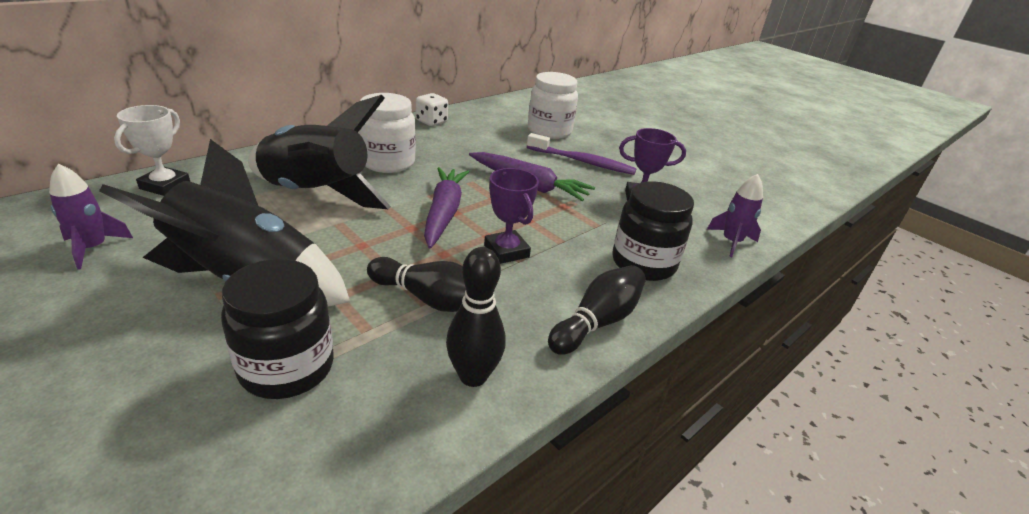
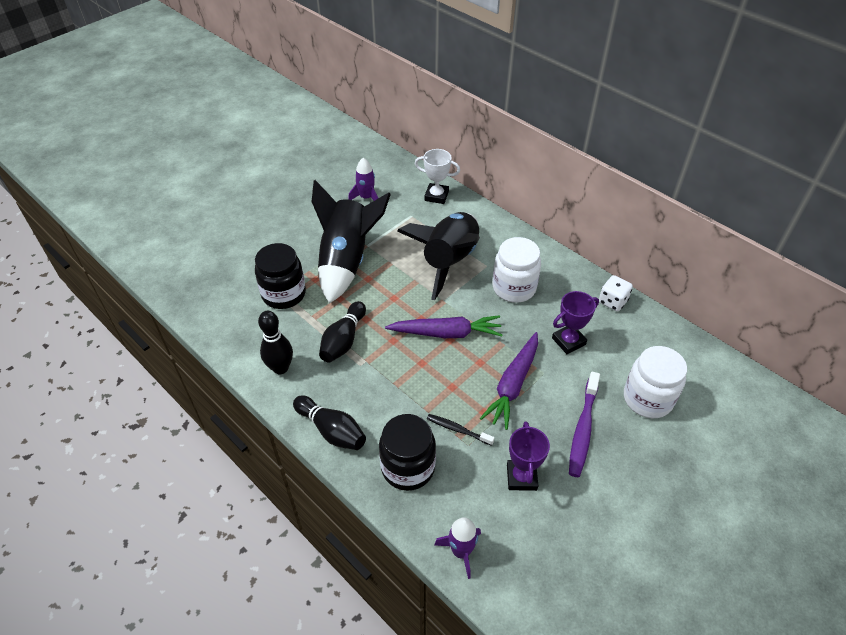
camera: 90 degrees right, 15 degrees up
purple trophy [484,168,539,264] -> purple trophy moved to [552,291,599,354]
none -> black toothbrush [427,414,495,446]

